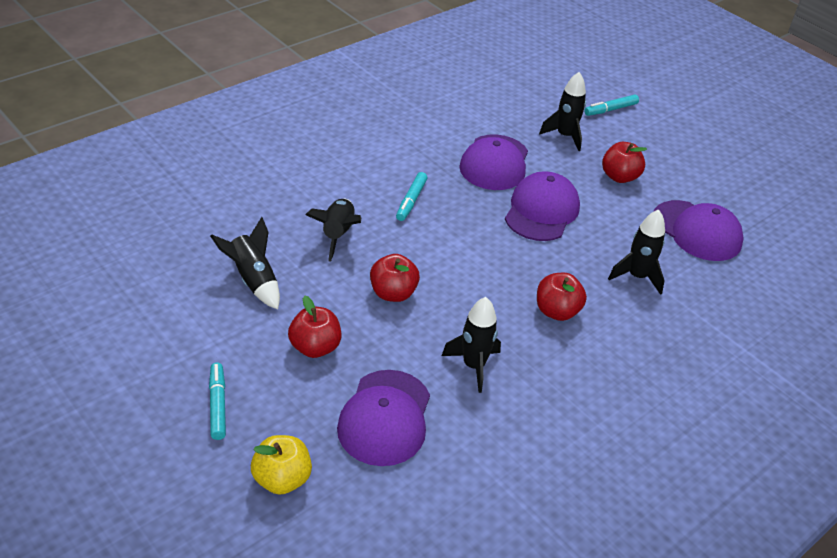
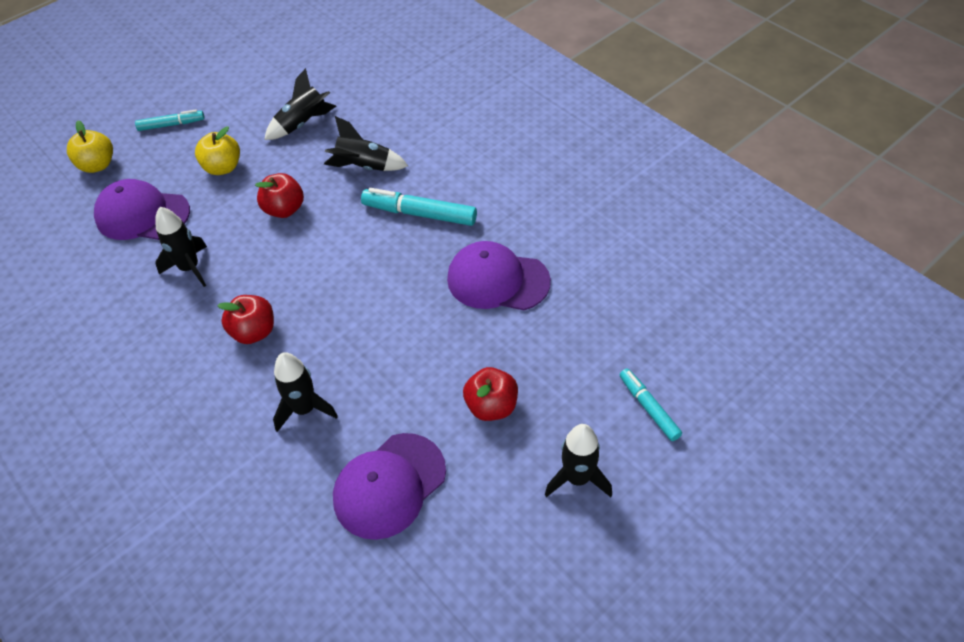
camera: 95 degrees right, 10 degrees up
red apple [288,296,341,358] -> yellow apple [195,126,240,175]
turquoise marker [396,172,427,221] -> turquoise marker [361,188,477,226], size x1.59
purple cap [505,171,580,241] -> none
black rocket [539,72,586,151] -> black rocket moved to [545,424,612,497]

